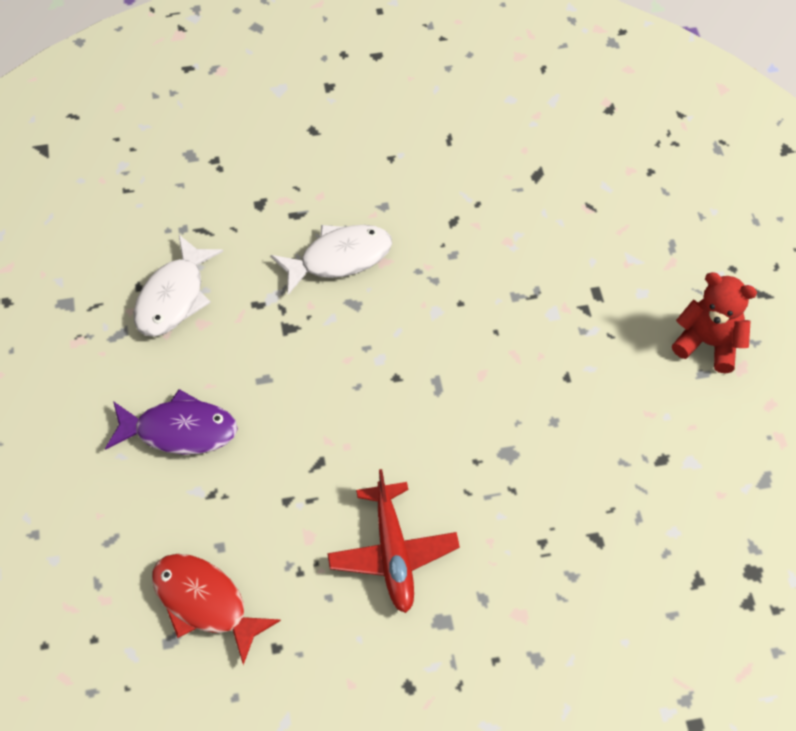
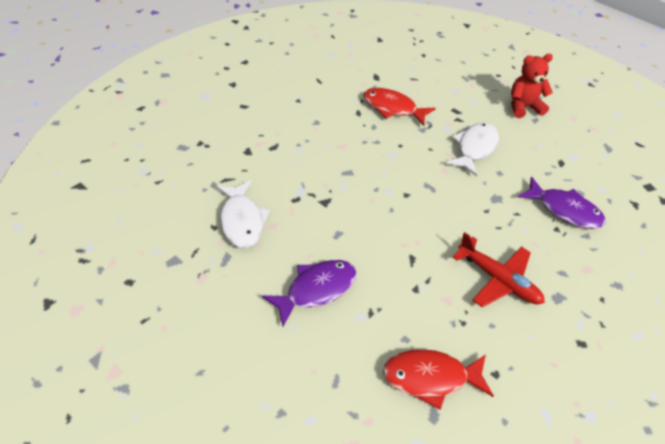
camera: 40 degrees left, 10 degrees down
white fish [271,225,392,295] -> white fish moved to [446,123,499,176]
none -> red fish [363,88,436,126]
none -> purple fish [517,177,606,229]

